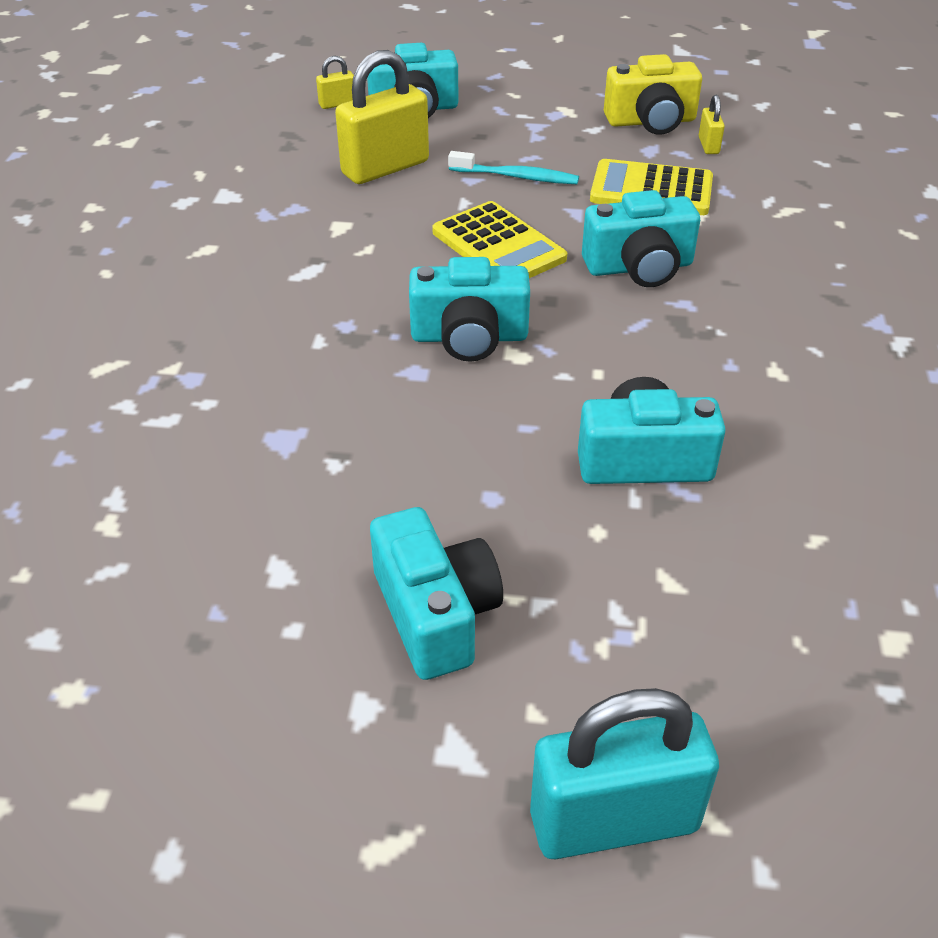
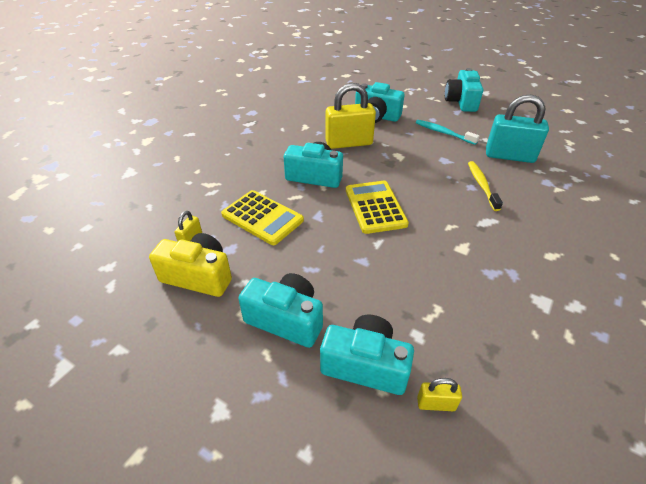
camera: 155 degrees left, 0 degrees up
yellow padlock [335,50,429,184] -> yellow padlock moved to [326,83,376,149]
turquoise camera [409,257,530,362] -> turquoise camera moved to [238,273,323,348]
turquoise toothbrush [448,151,579,184] -> turquoise toothbrush moved to [416,120,479,145]
turquoise padlock [530,688,719,859] -> turquoise padlock moved to [486,94,549,163]
none -> yellow toothbrush [468,161,503,211]

